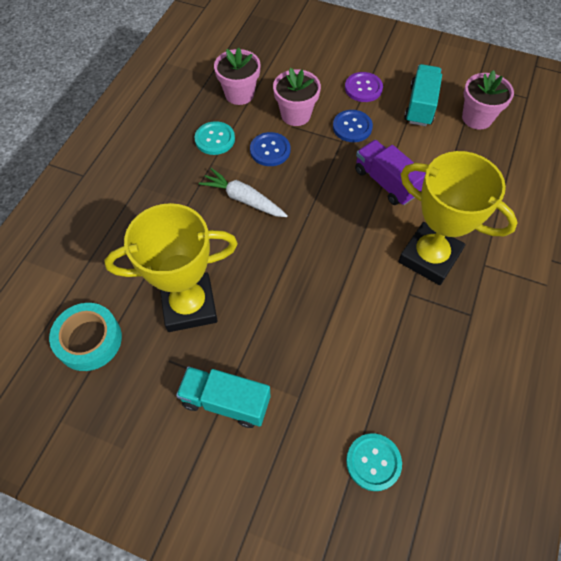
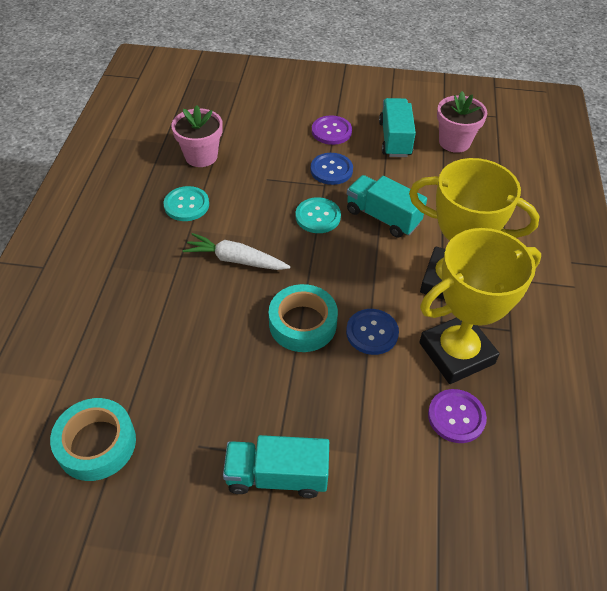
camera: 15 degrees left, 10 degrees down
yellow trophy [104,203,238,332] -> yellow trophy moved to [419,228,541,384]
blue button [250,132,290,166] -> blue button moved to [346,309,399,355]
pink flower pot [273,68,321,126] -> none
turquoise button [346,433,402,491] -> turquoise button moved to [295,197,341,233]
purple truck [355,140,426,205] -> turquoise truck [347,175,427,238]
none -> turquoise tape [269,284,338,352]
none -> purple button [428,389,487,443]

